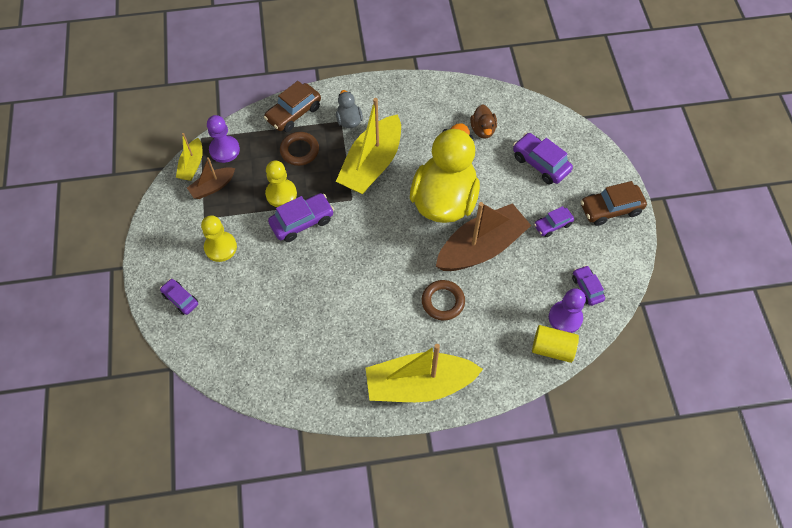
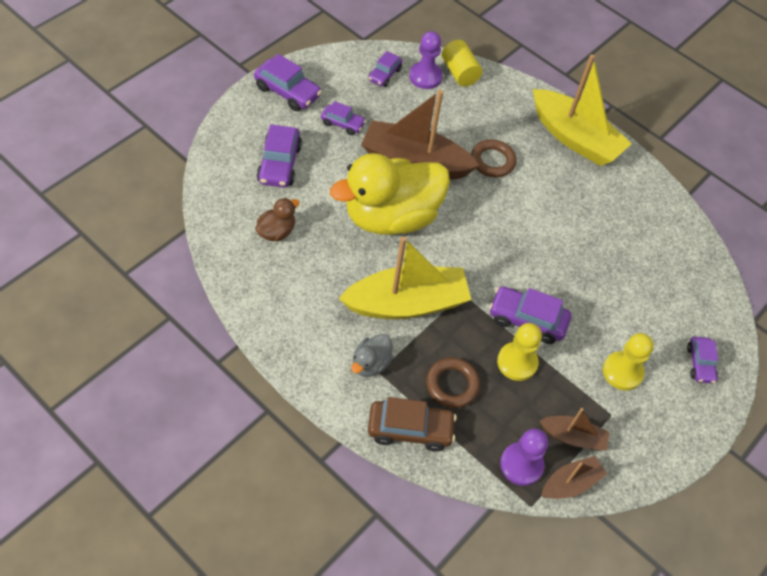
camera: 135 degrees left, 5 degrees down
yellow boat [176,133,203,181] -> brown boat [541,456,607,499]
brown car [581,181,647,226] -> purple car [254,54,322,111]

